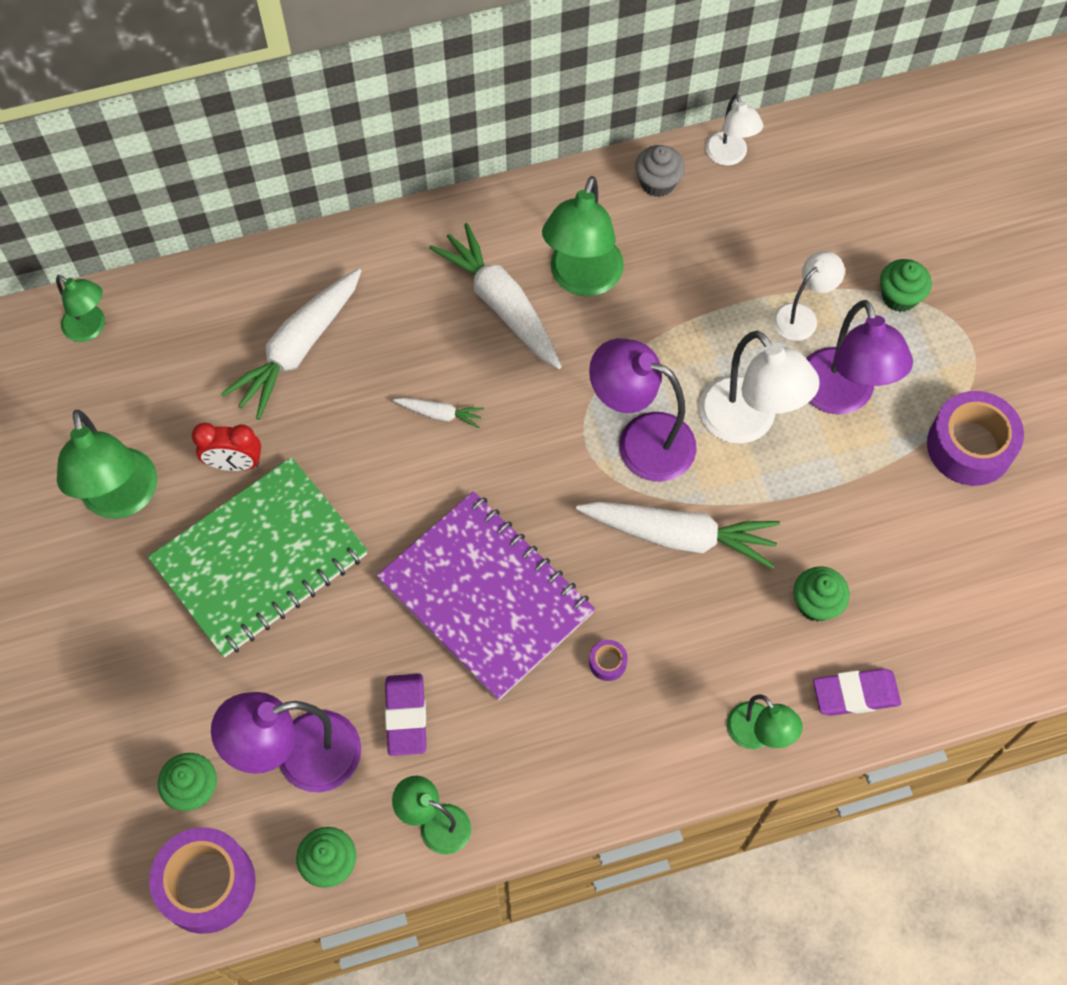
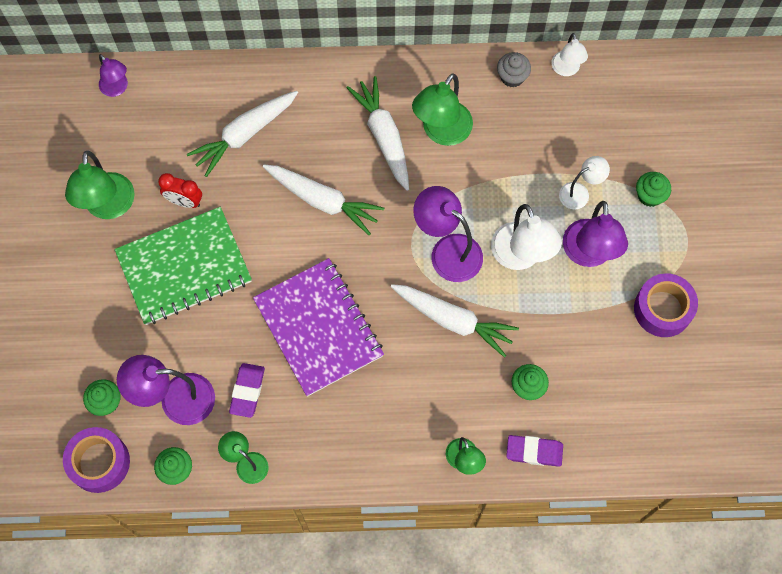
camera: 15 degrees right, 5 degrees up
green lamp [56,275,105,342] -> purple lamp [99,54,128,97]
white carrot [393,397,484,428] -> white carrot [263,165,384,235], size x2.13
purple tape [589,640,628,681] -> none

